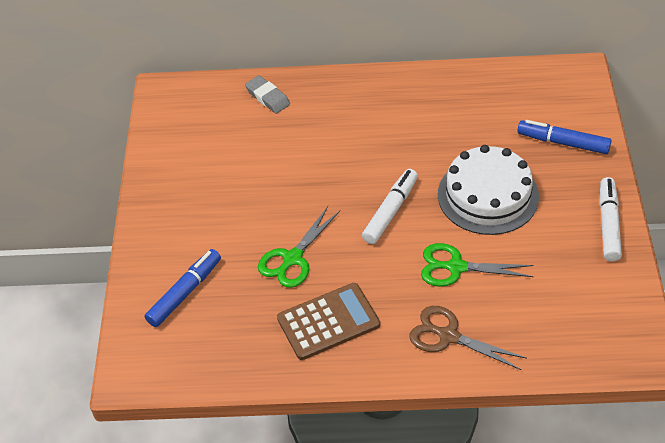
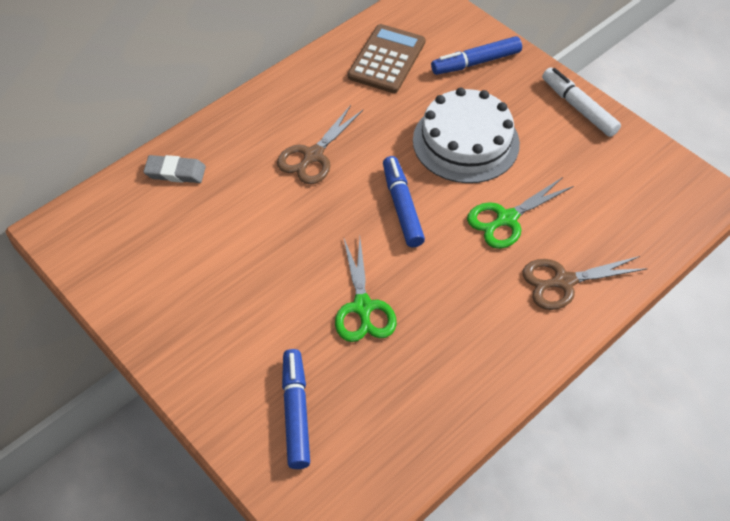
camera: 45 degrees left, 5 degrees up
brown calculator [277,283,380,360] -> brown calculator moved to [348,24,426,93]
white marker [362,169,418,244] -> blue marker [383,156,425,247]
none -> brown scissors [277,105,363,184]

